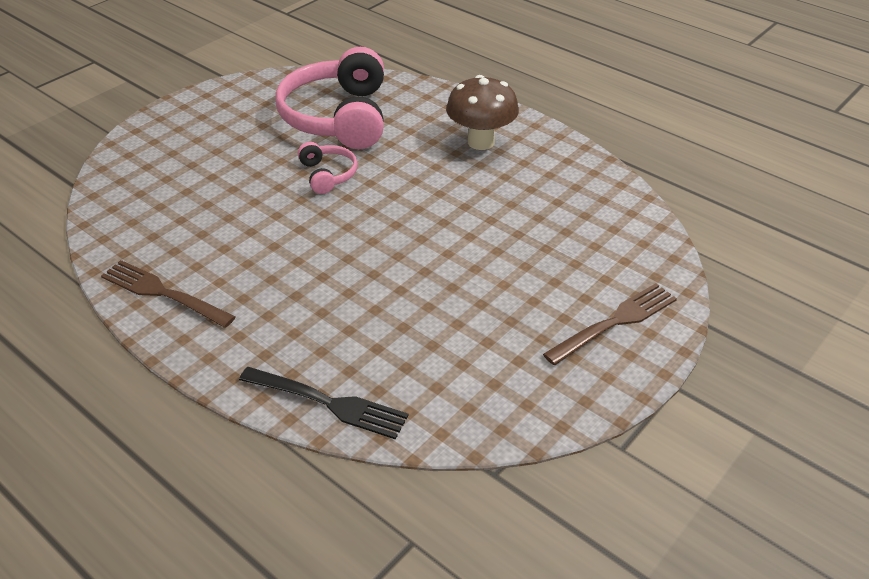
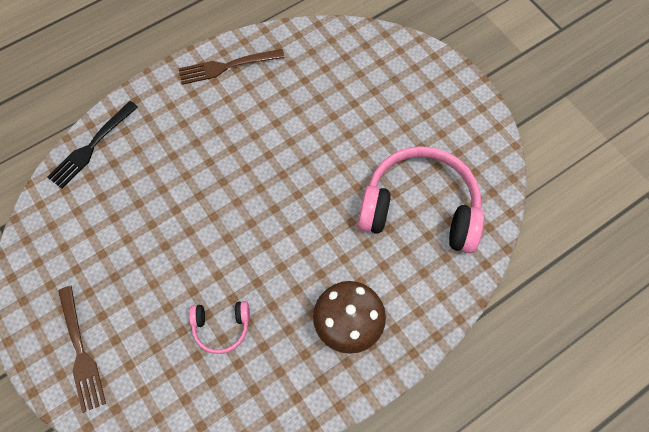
camera: 105 degrees right, 25 degrees up
brown fork [101,260,236,328] -> brown fork turned 150 degrees counterclockwise [178,49,285,85]
pink headphones [298,142,358,194] -> pink headphones moved to [189,301,250,354]

